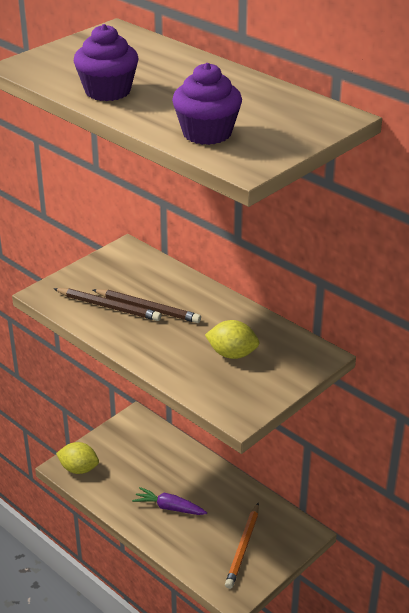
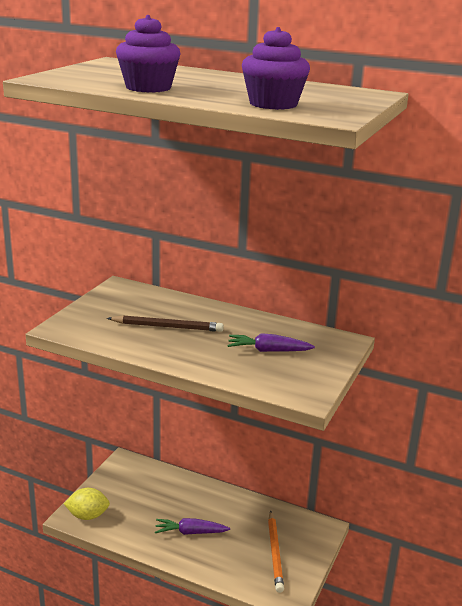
camera: 20 degrees left, 10 degrees down
brown pencil [53,288,161,321] -> none
yellow lemon [205,320,259,359] -> purple carrot [227,333,315,352]

